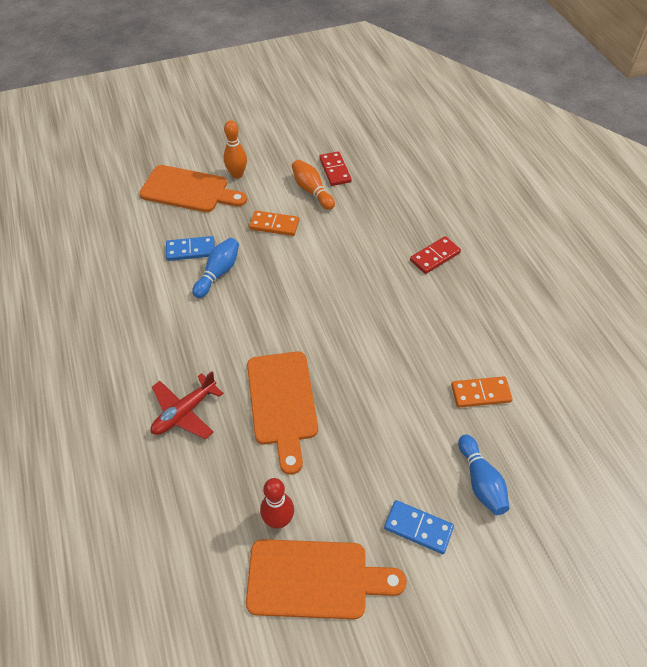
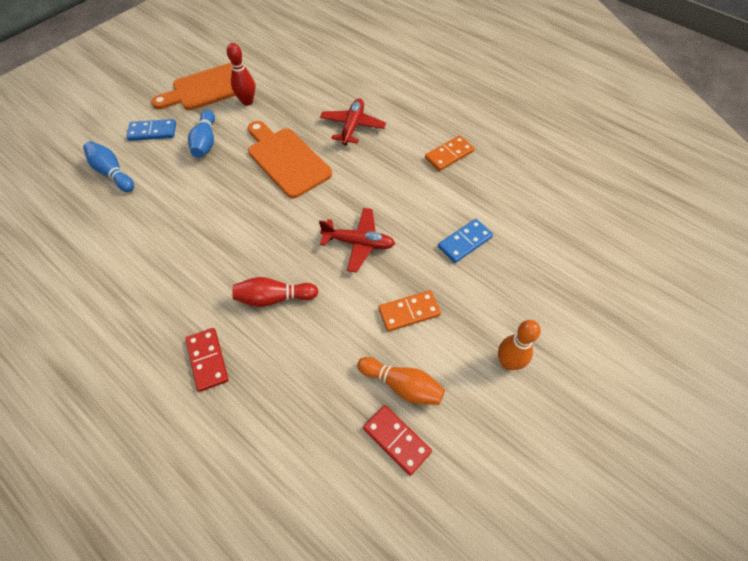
camera: 150 degrees right, 5 degrees up
orange cutting board [139,165,247,212] -> none
blue bowling pin [192,238,239,298] -> blue bowling pin moved to [188,110,215,158]
red domino [410,236,461,274] -> red domino turned 45 degrees counterclockwise [186,328,229,392]
orange domino [451,376,513,407] -> orange domino moved to [425,135,474,171]
none -> red bowling pin [232,277,318,307]
none -> red plane [319,208,395,273]

